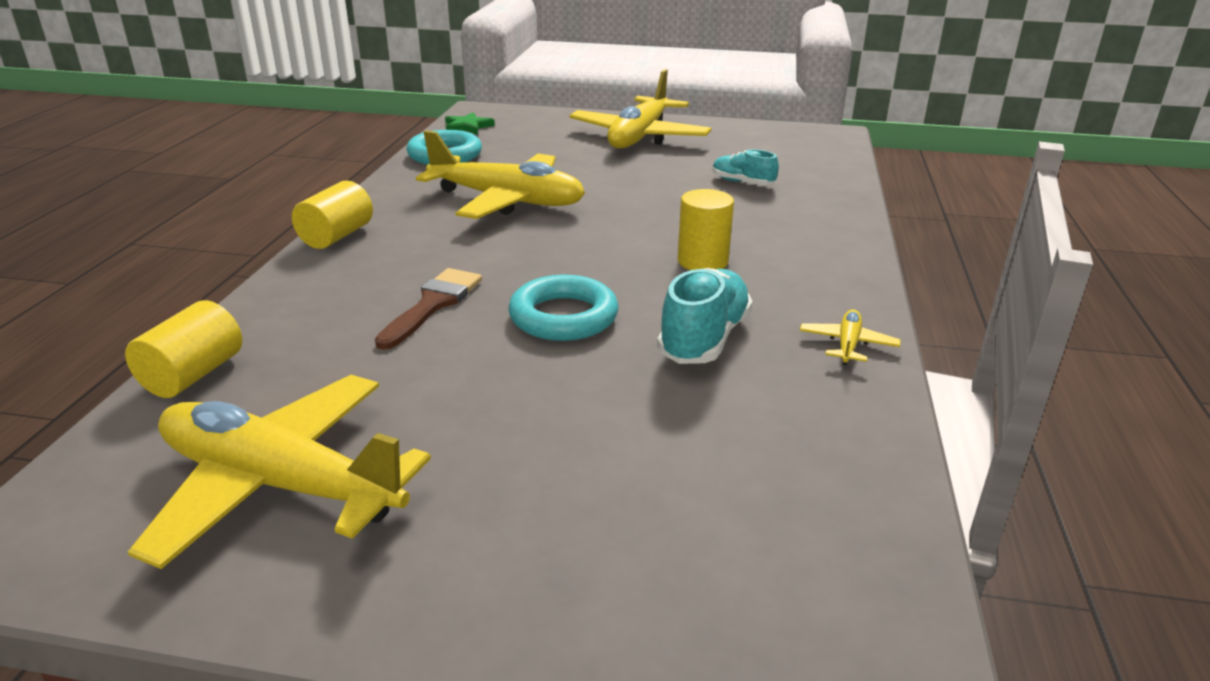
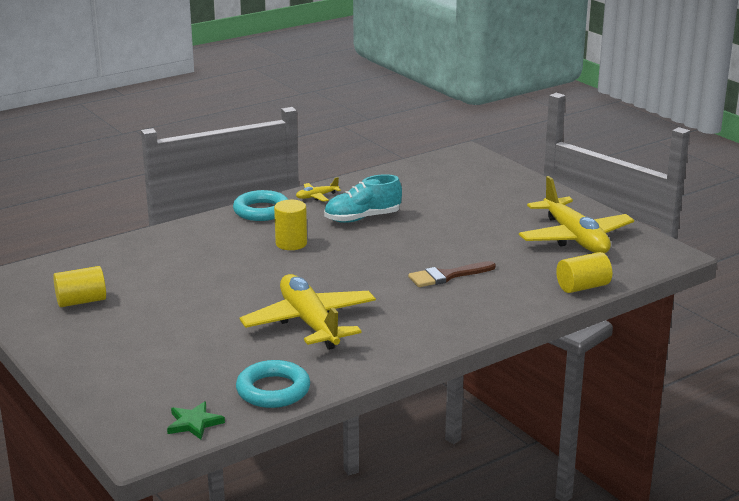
camera: 135 degrees left, 5 degrees down
yellow cylinder [292,181,373,249] -> yellow cylinder moved to [53,266,106,307]
turquoise ring [508,275,618,341] -> turquoise ring moved to [233,190,289,221]
yellow plane [569,69,712,148] -> none
turquoise shoe [713,149,779,185] -> none

